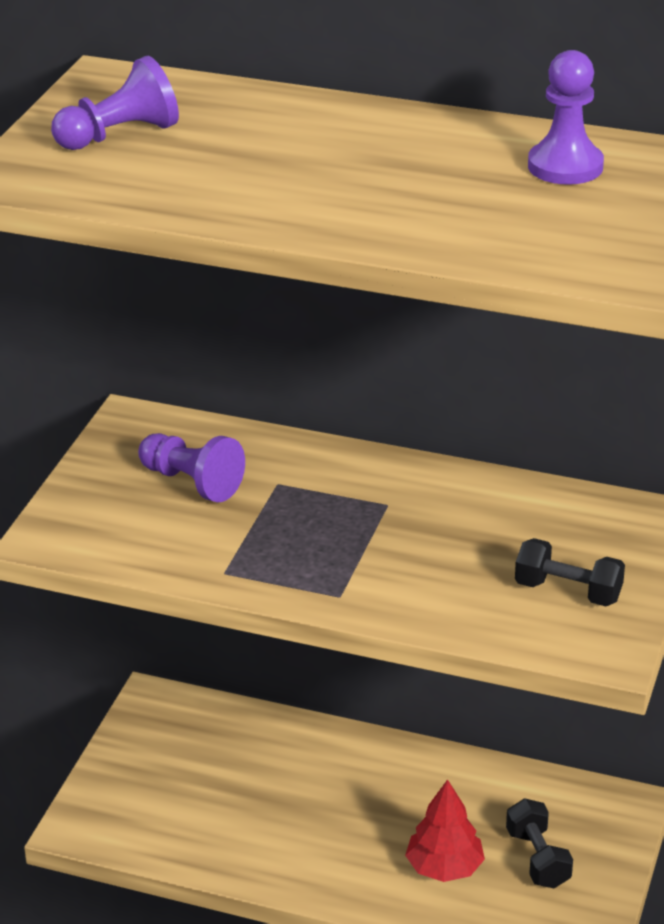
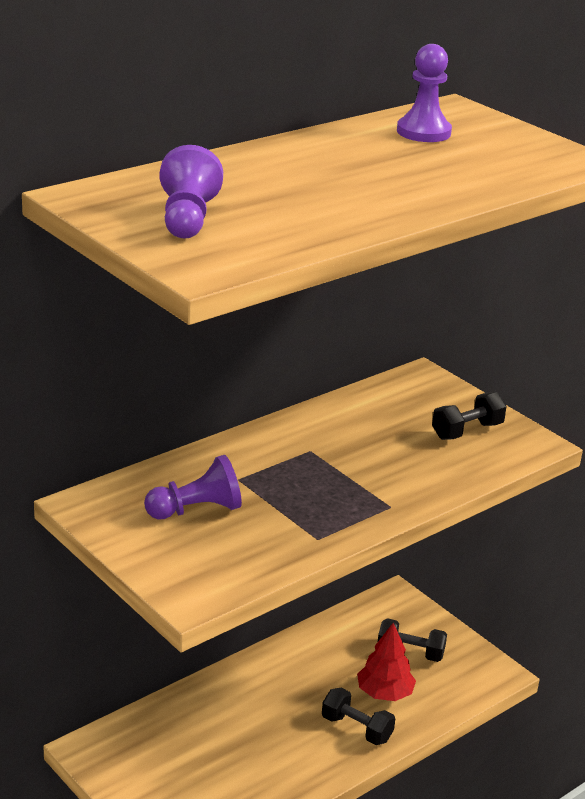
camera: 60 degrees left, 5 degrees down
none -> black dumbbell [322,688,395,745]

